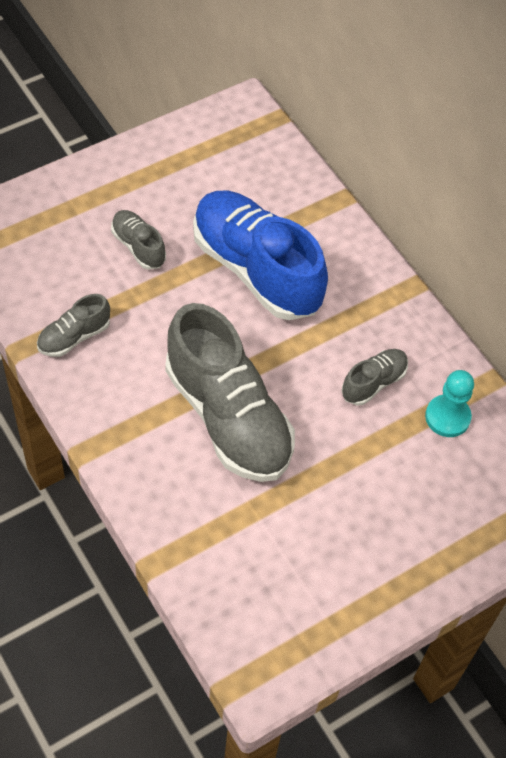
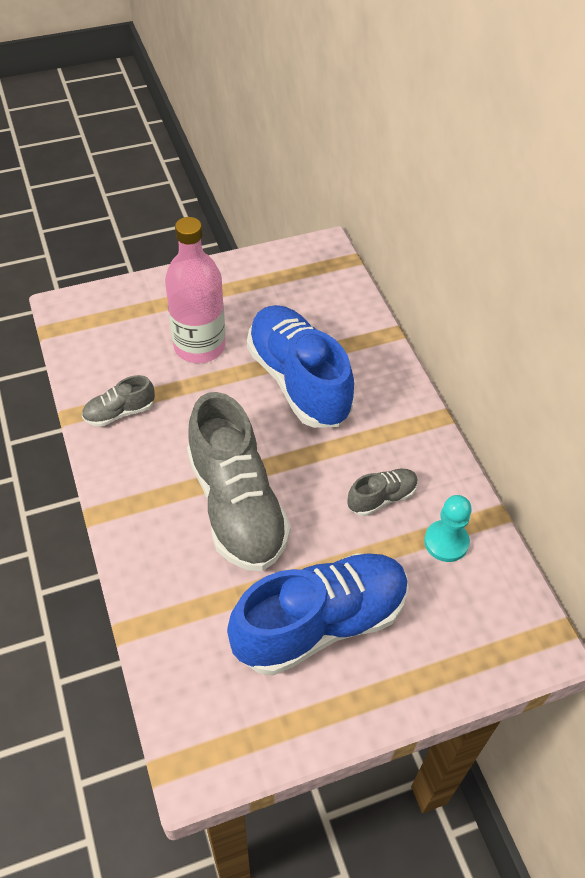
camera: 15 degrees right, 5 degrees down
grey shoe [111,210,166,270] -> pink bottle [165,217,226,363]
none -> blue shoe [227,553,409,676]

